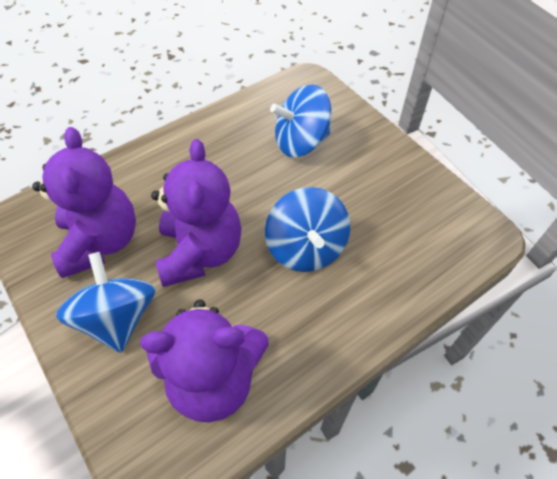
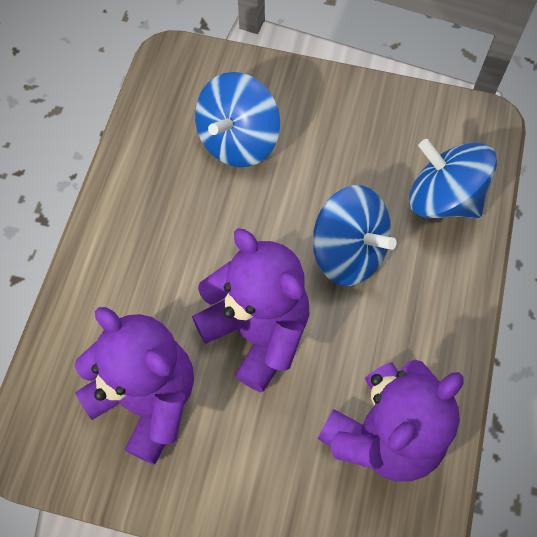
camera: 40 degrees left, 10 degrees up
blue spinning top [56,252,155,353] -> blue spinning top moved to [409,139,497,218]

